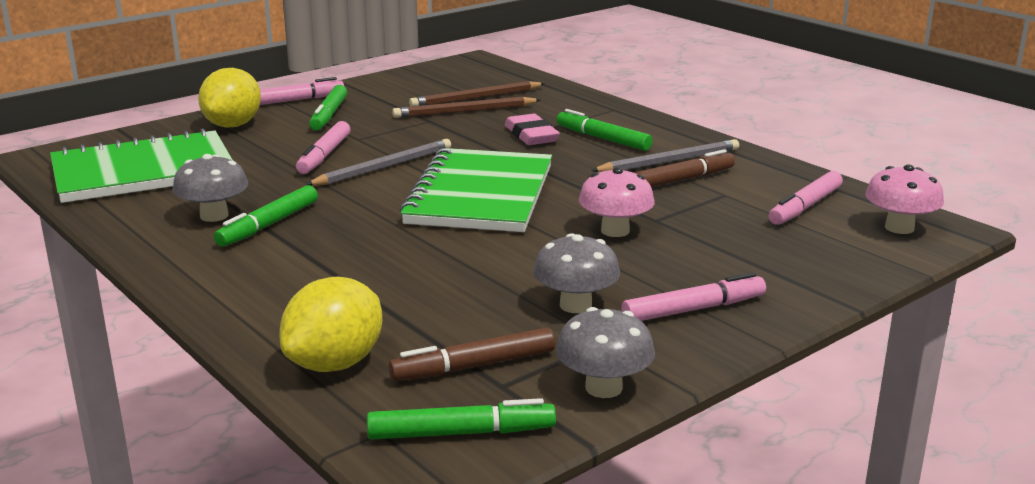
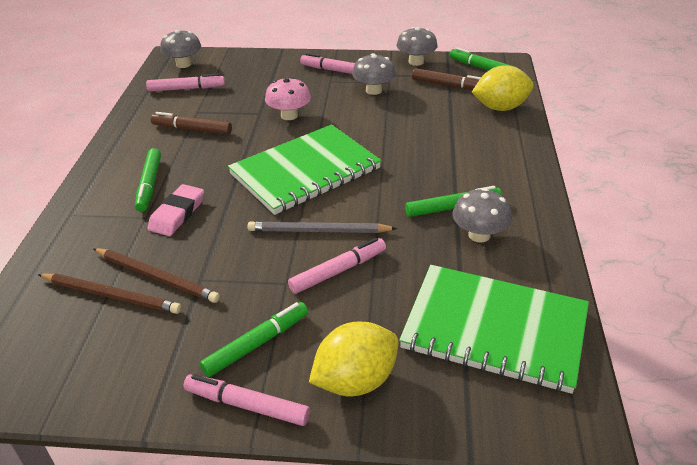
camera: 135 degrees left, 15 degrees up
grey pencil [591,139,739,172] -> none
pink mushroom [865,165,944,234] -> grey mushroom [160,30,201,68]

